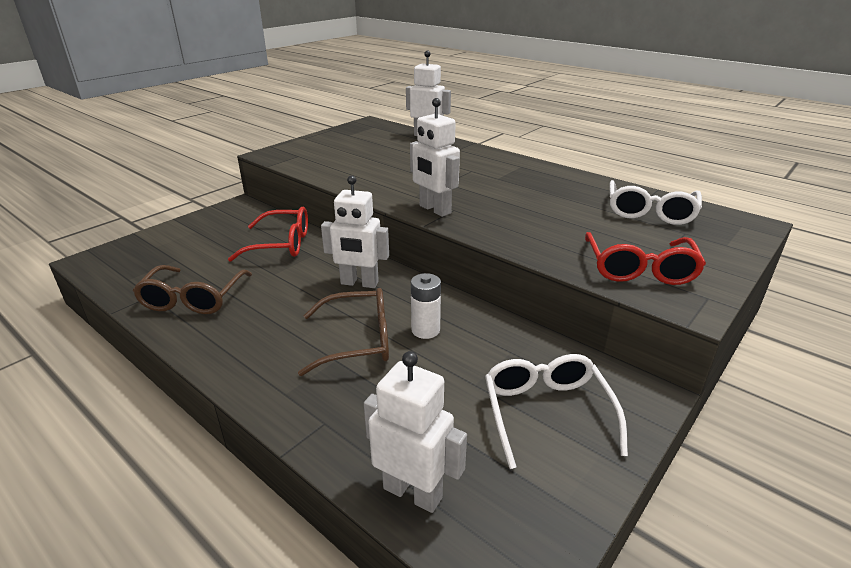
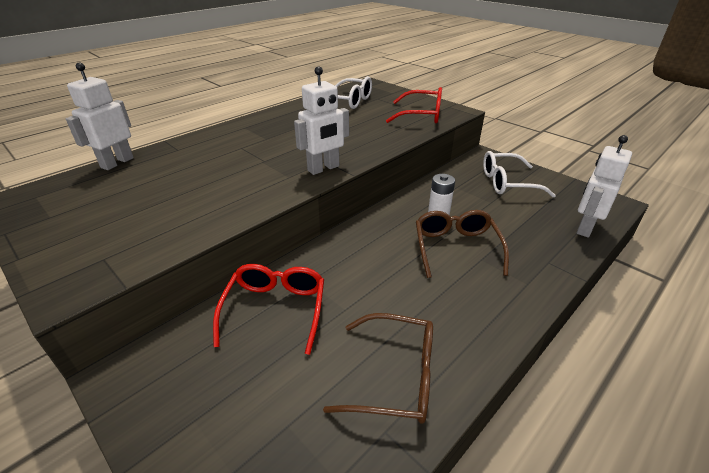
camera: 85 degrees left, 5 degrees up
white robot [321,175,389,288] -> none

